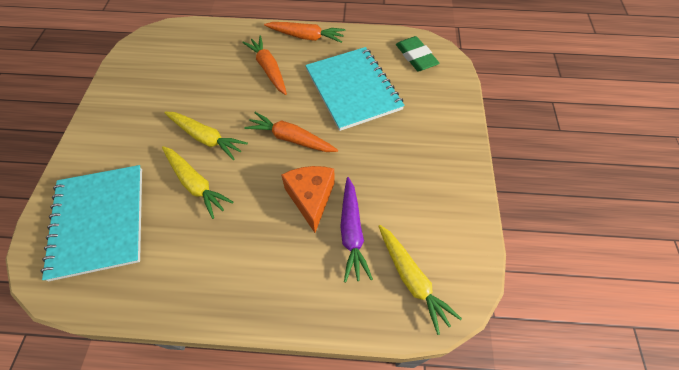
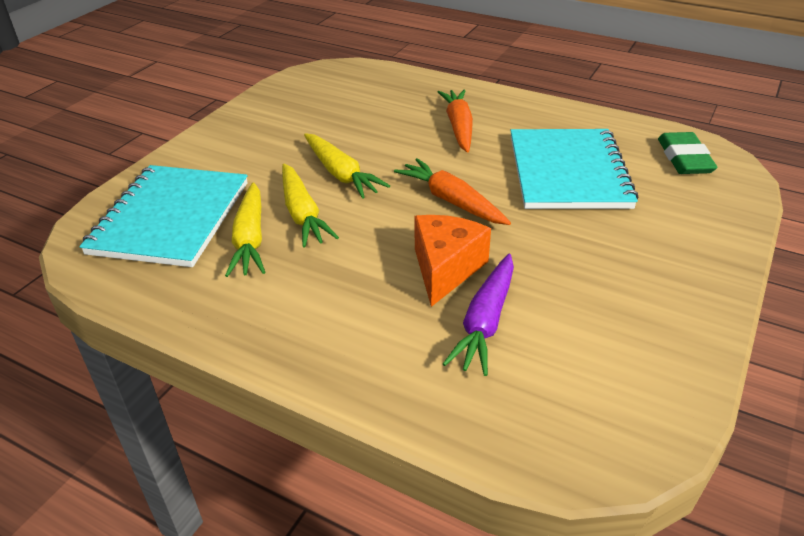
camera: 25 degrees right, 20 degrees down
orange carrot [264,22,345,43] -> none
yellow carrot [378,225,462,335] -> yellow carrot moved to [225,182,265,277]

